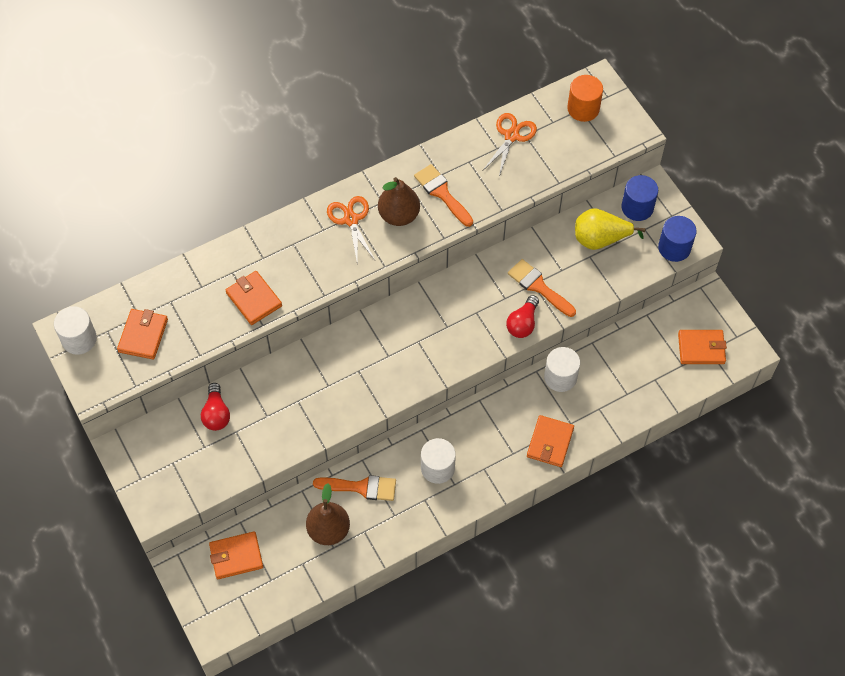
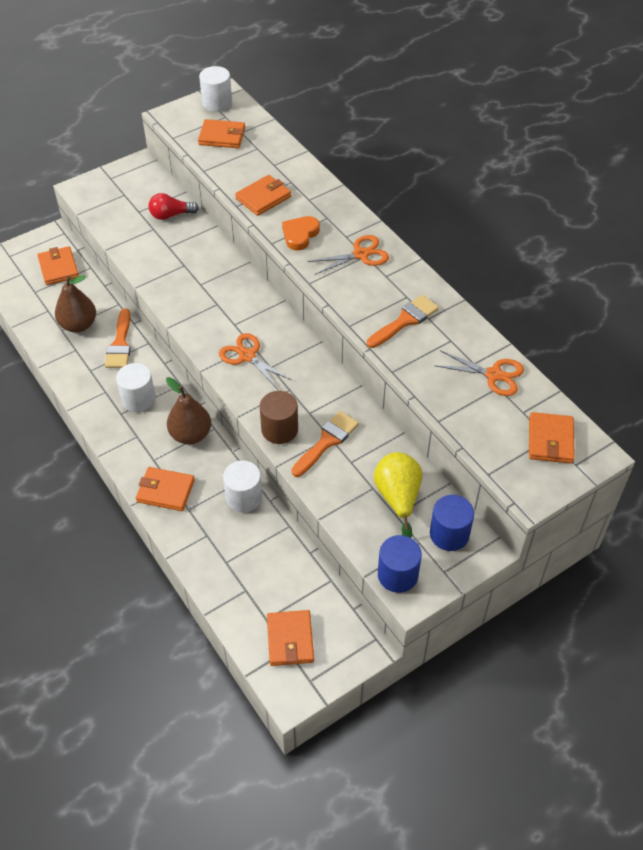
camera: 85 degrees right, 10 degrees down
brown pear [378,177,420,226] -> brown pear moved to [166,377,211,445]
red light bulb [506,295,539,338] -> brown cylinder [260,391,298,444]
orange cylinder [567,75,603,122] -> orange wallet [529,412,575,463]
none -> orange scissors [219,333,293,389]
none -> orange heart [282,216,320,250]

